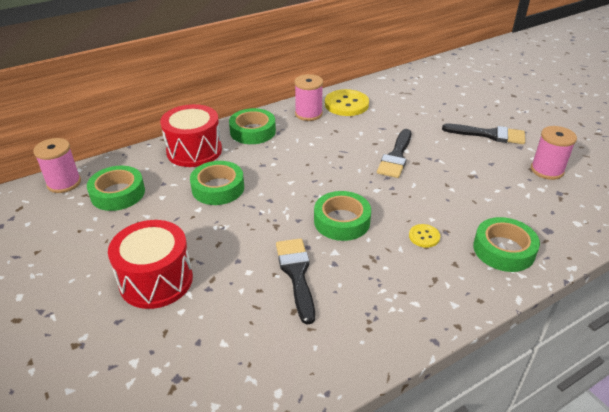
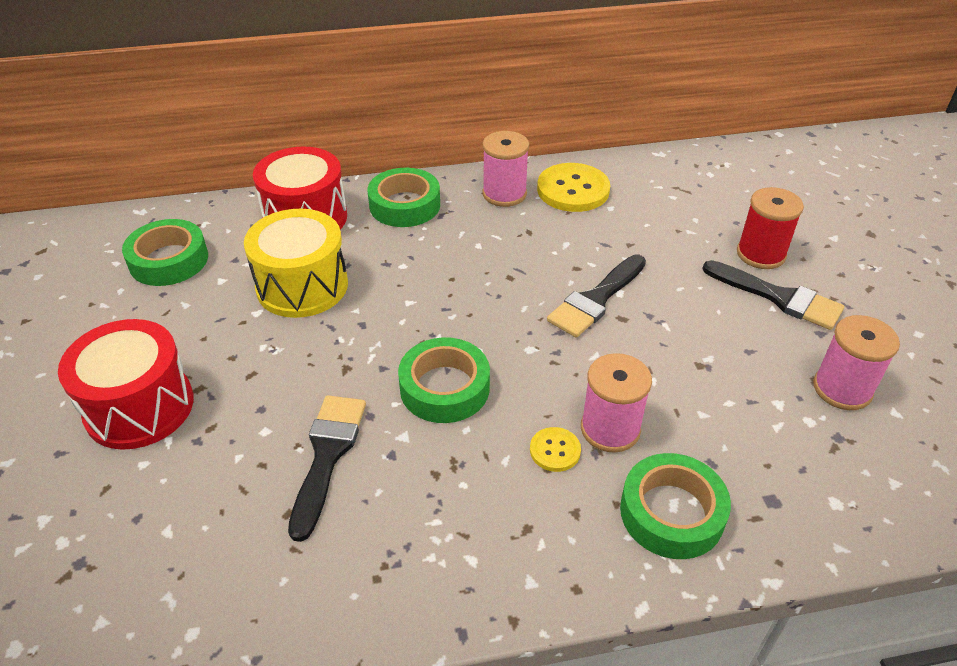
camera: 20 degrees right, 5 degrees up
pink spool [33,138,81,193] -> pink spool moved to [581,353,652,453]
green tape [190,161,244,205] -> yellow drum [244,209,348,318]
none -> red spool [737,187,804,269]

